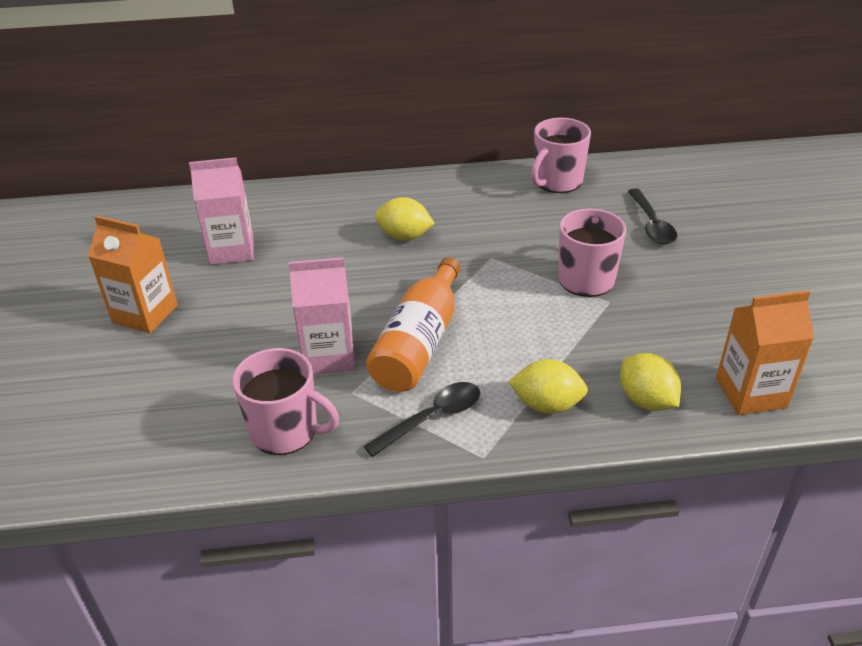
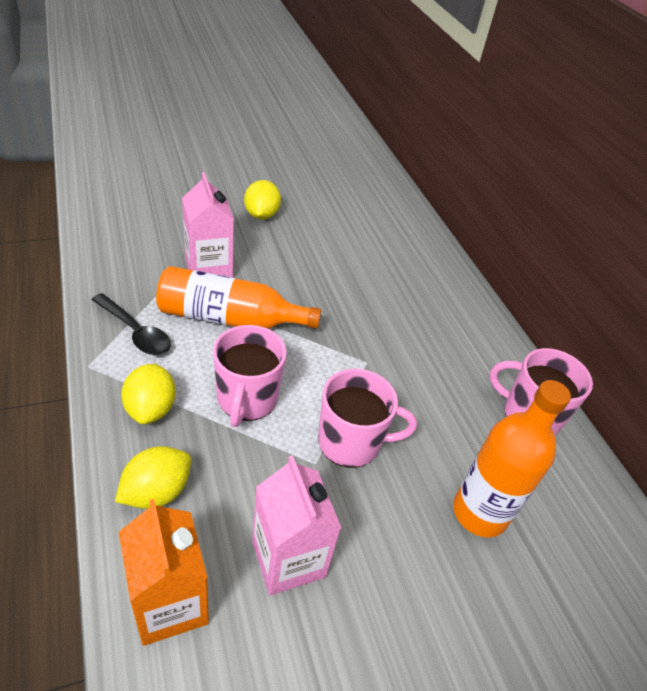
camera: 70 degrees right, 5 degrees up
orange carton [88,215,178,333] -> none
pink carton [189,157,253,265] -> pink carton moved to [252,455,341,596]
pink mug [232,348,339,455] -> pink mug moved to [213,325,287,427]
yellow lemon [375,197,435,241] -> yellow lemon moved to [244,180,281,220]
black spoon [628,188,677,244] -> orange bottle [453,380,571,538]

